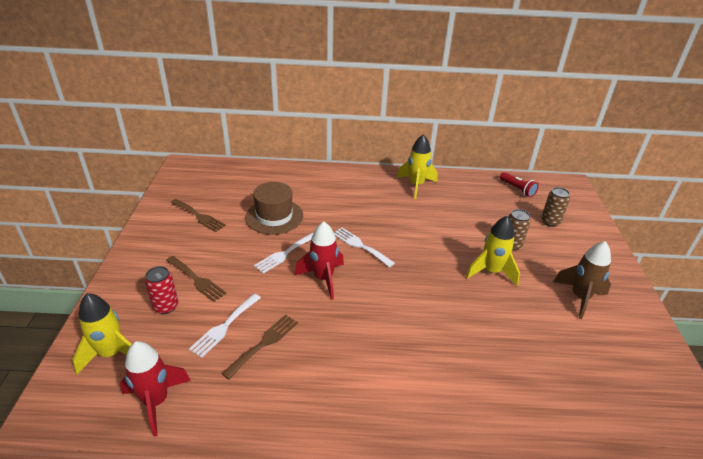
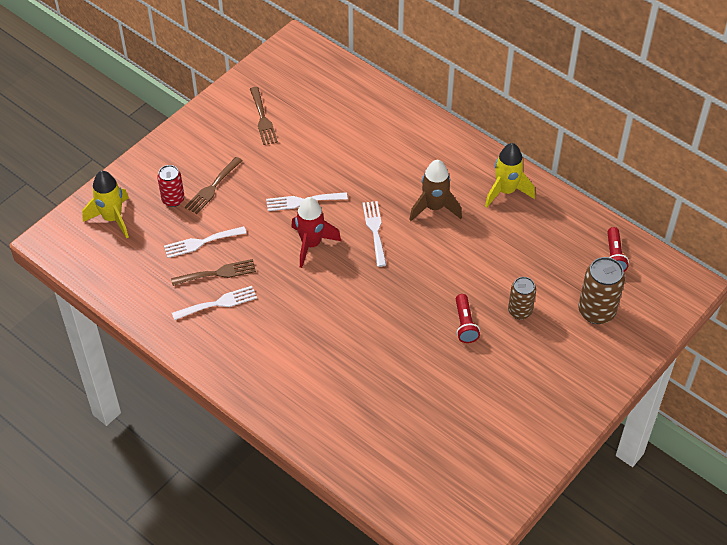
camera: 40 degrees right, 15 degrees up
red rocket [120,341,191,437] -> none
brown fork [166,256,227,302] -> brown fork turned 45 degrees clockwise [185,157,242,214]
brown hat [245,182,303,235] -> none
yellow rocket [466,216,520,286] -> red flashlight [456,294,480,343]
brown can [541,187,570,227] -> brown can [578,257,625,324], size x1.55
brown rocket [553,241,611,319] -> brown rocket moved to [409,160,462,221]
none -> white fork [172,286,257,320]

